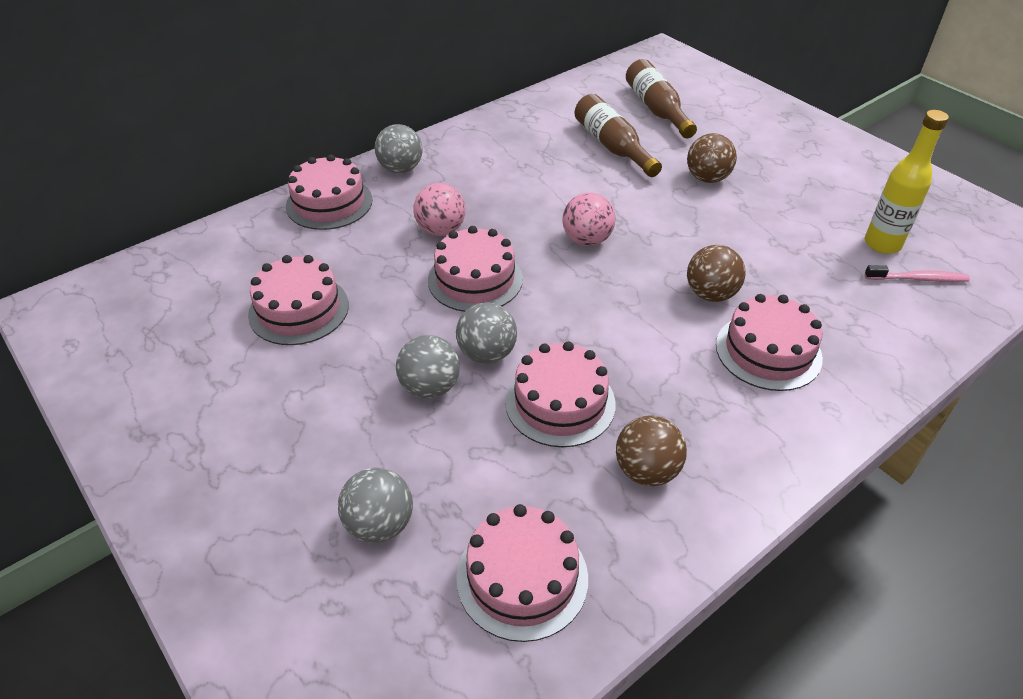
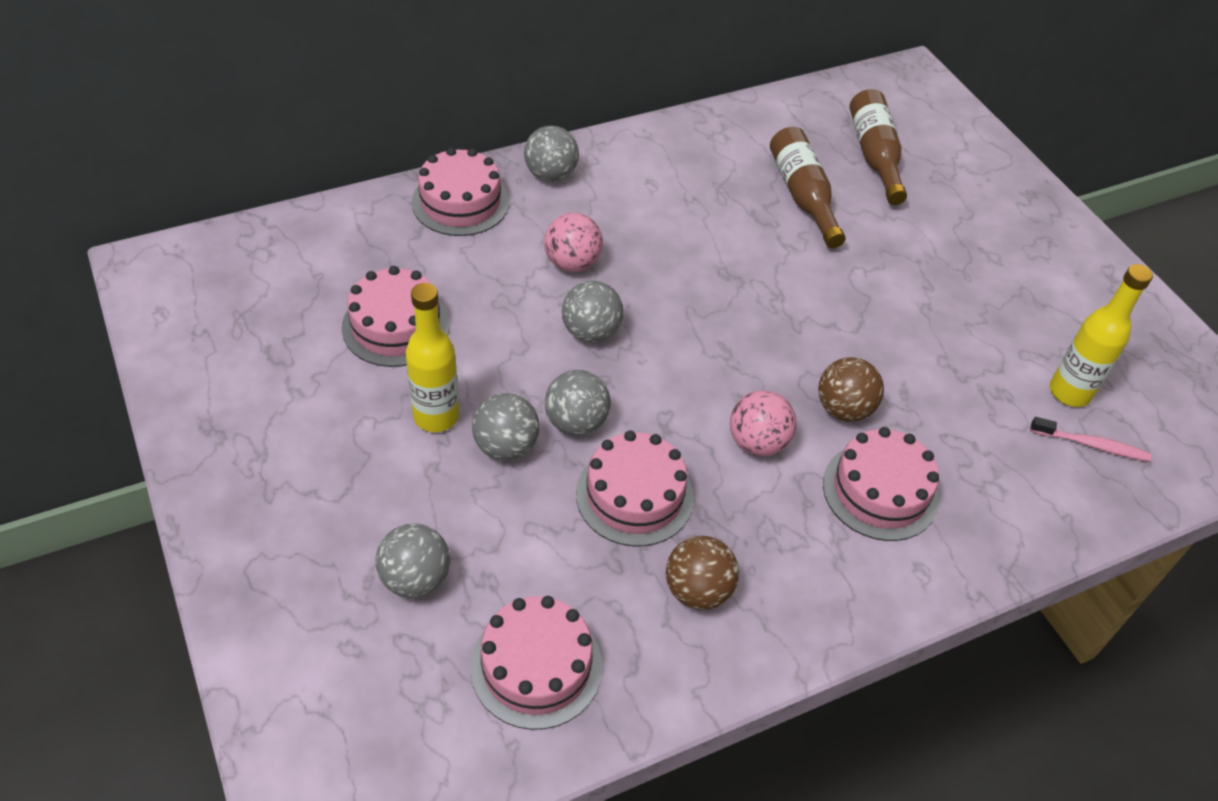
camera: 10 degrees right, 5 degrees up
pink cake [428,226,523,312] -> grey ball [562,281,624,343]
pink ball [562,193,615,246] -> pink ball moved to [730,390,797,457]
brown ball [687,133,737,183] -> none
none -> yellow bottle [406,283,459,432]

